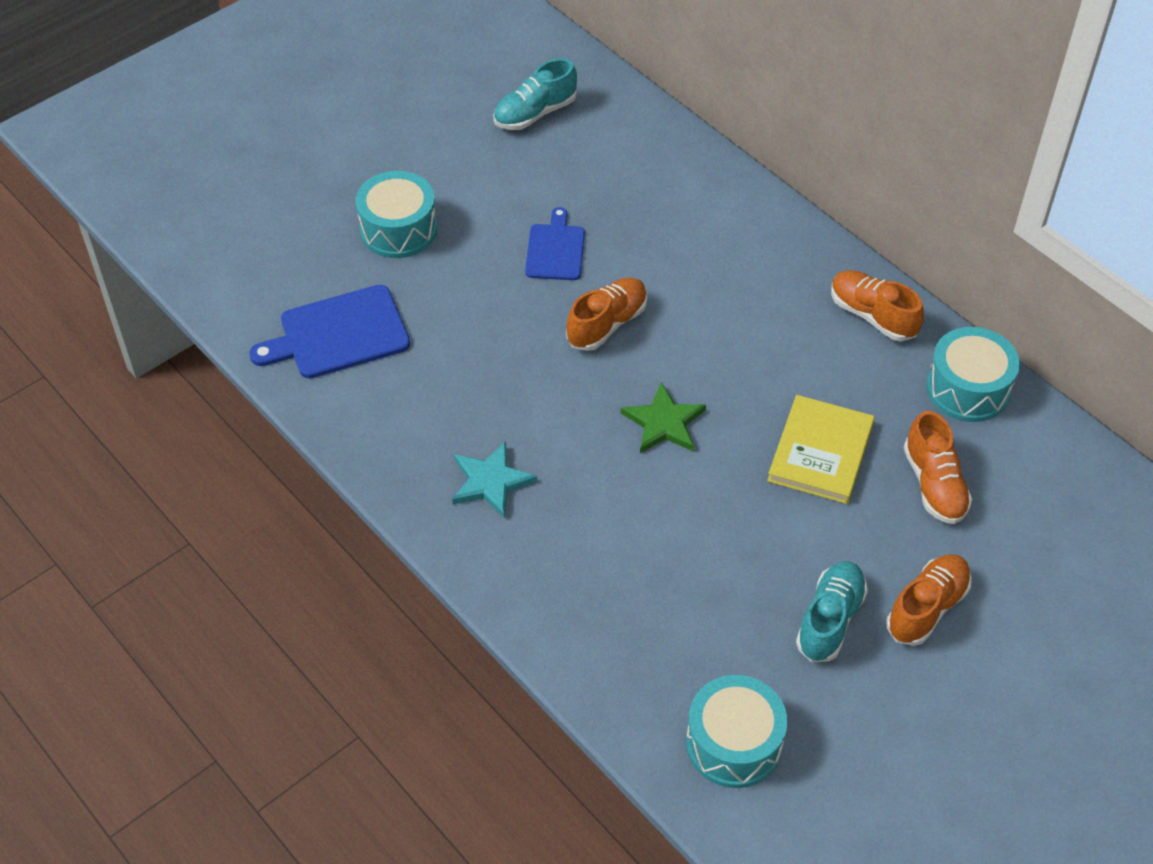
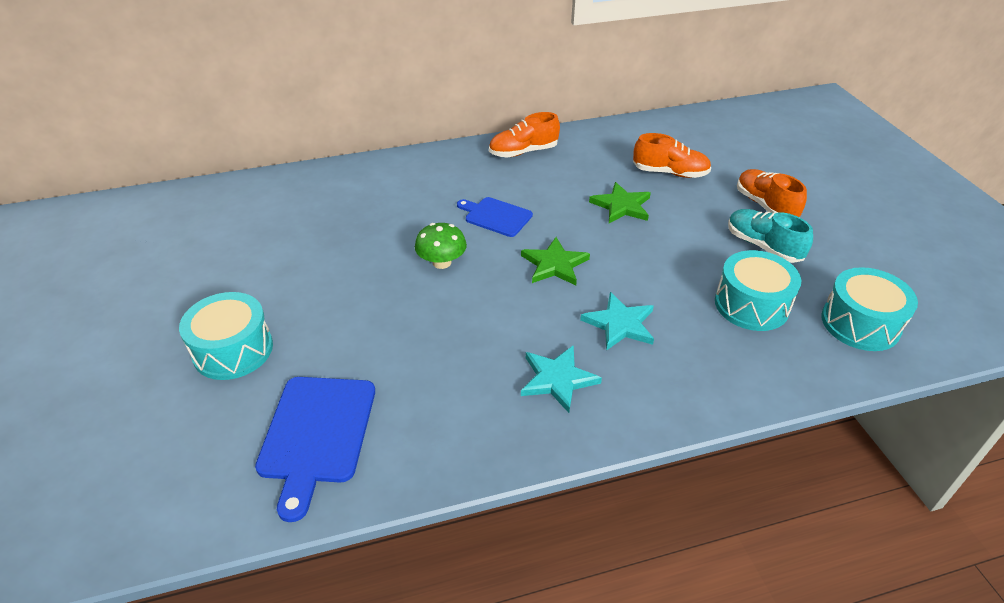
camera: 65 degrees left, 10 degrees down
turquoise shoe [493,58,577,130] -> none
blue cutting board [525,207,585,280] -> blue cutting board moved to [457,197,533,237]
orange shoe [566,278,647,351] -> green mushroom [415,223,467,269]
yellow book [767,395,875,504] -> green star [589,182,651,223]
turquoise drum [926,327,1020,422] -> turquoise drum moved to [715,250,801,331]
none -> turquoise star [580,292,654,351]

